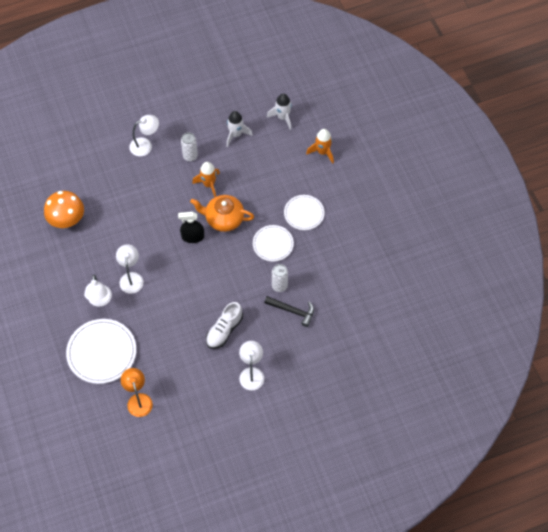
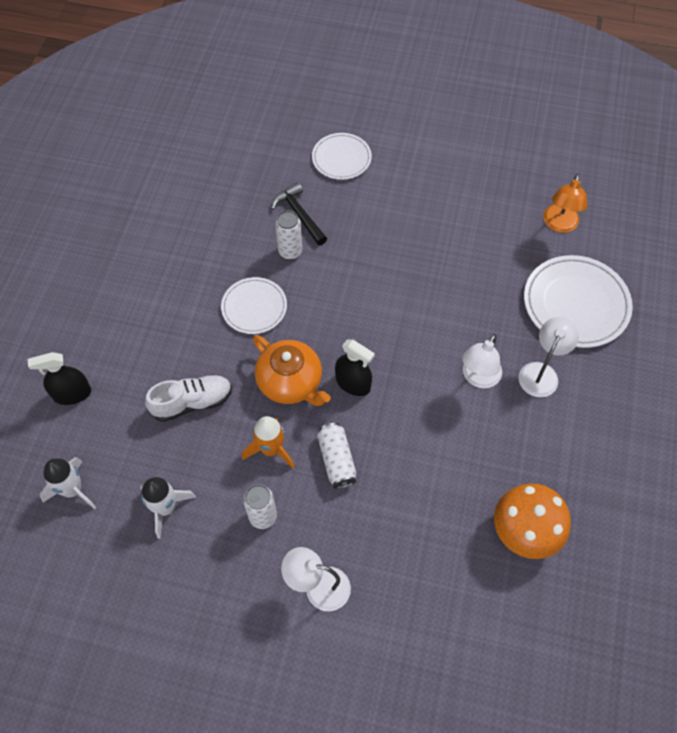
camera: 145 degrees left, 0 degrees up
white shoe [206,302,243,349] -> white shoe moved to [145,375,232,422]
white lamp [239,341,264,390] -> none
white plate [284,195,324,230] -> white plate moved to [312,133,372,180]
orange rocket [306,129,334,164] -> black spray bottle [28,352,91,405]
none -> white can [317,423,356,489]

